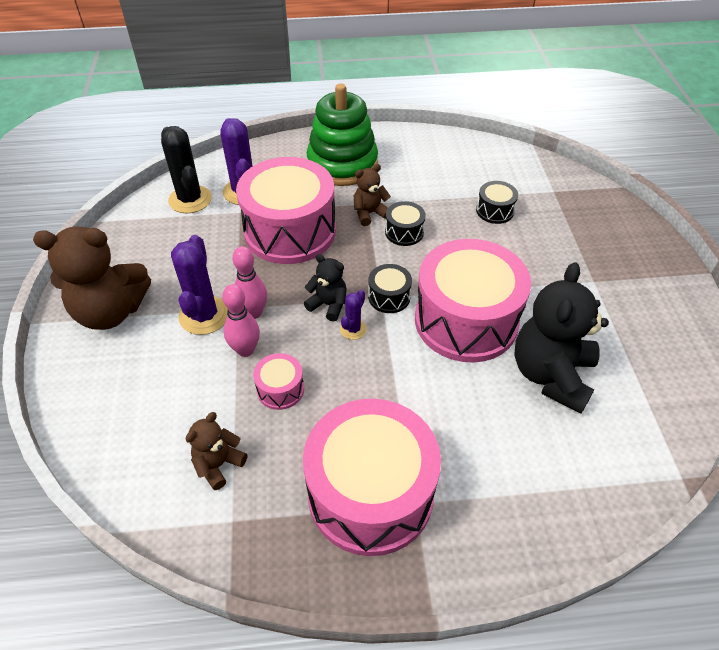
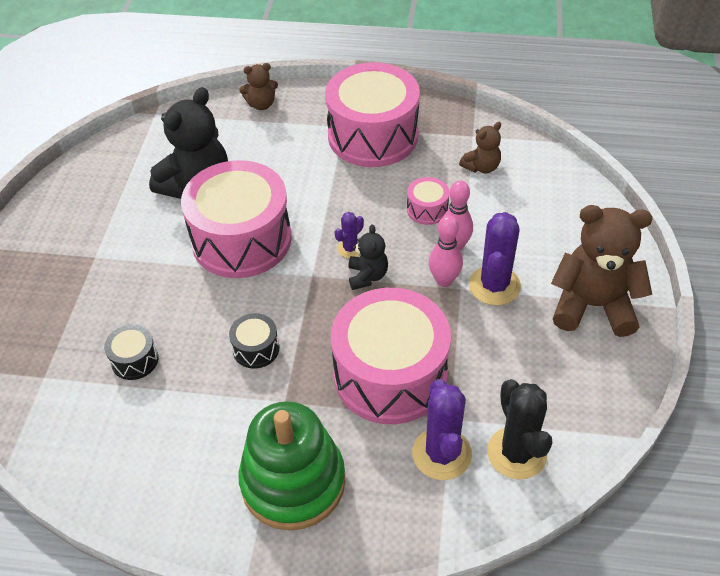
camera: 165 degrees left, 0 degrees up
black teddy bear [304,254,346,321] -> black teddy bear turned 135 degrees counterclockwise [348,224,388,290]
brown teddy bear [354,164,391,226] -> brown teddy bear moved to [239,63,278,110]
black drum [368,264,412,313] -> none

